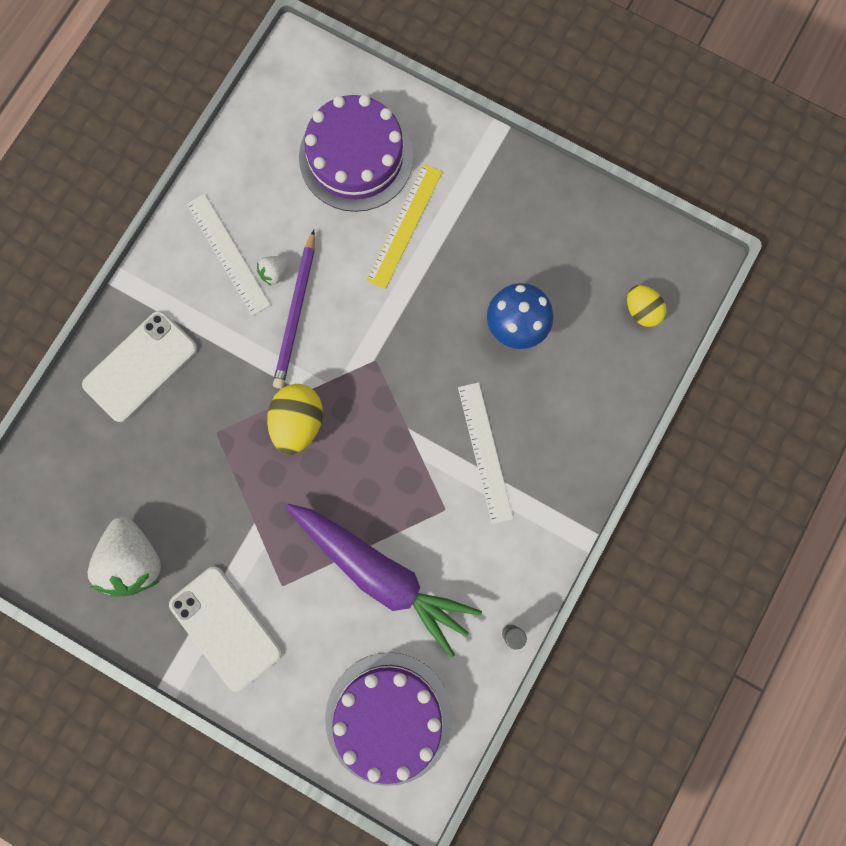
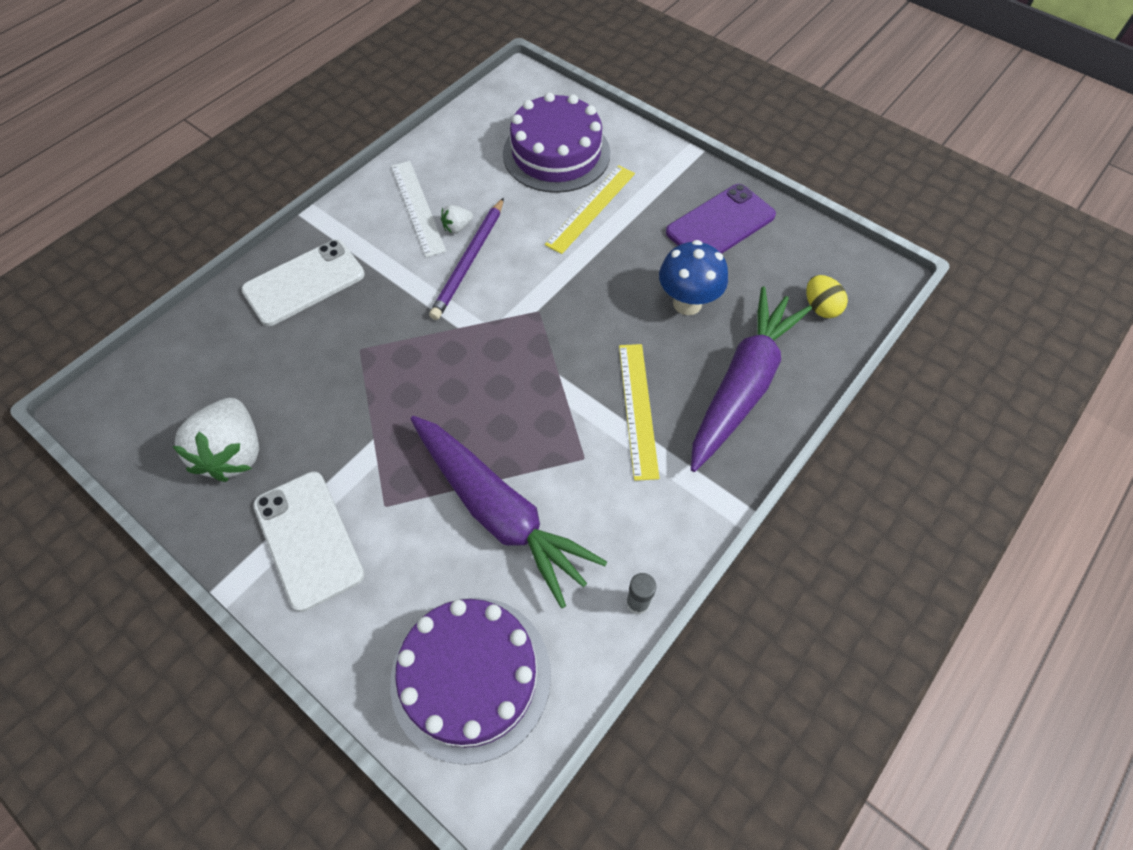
camera: 10 degrees right, 20 degrees down
yellow egg [267,384,323,455] -> none
white ruler [458,382,513,524] -> yellow ruler [619,344,660,481]
none -> purple phone [666,184,776,254]
none -> purple carrot [691,287,812,472]

